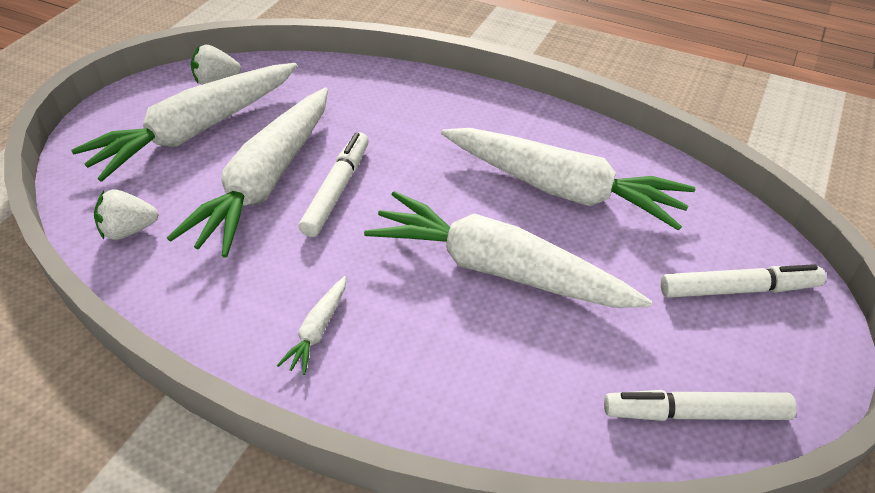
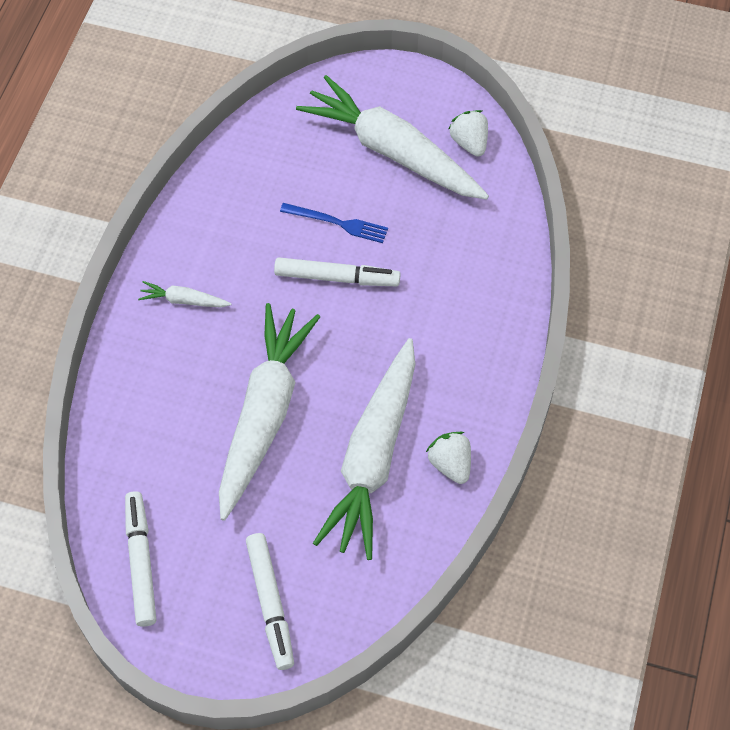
camera: 80 degrees right, 15 degrees up
white strawberry [94,190,159,240] -> white strawberry moved to [426,432,471,484]
white carrot [167,87,328,258] -> blue fork [280,203,388,243]

